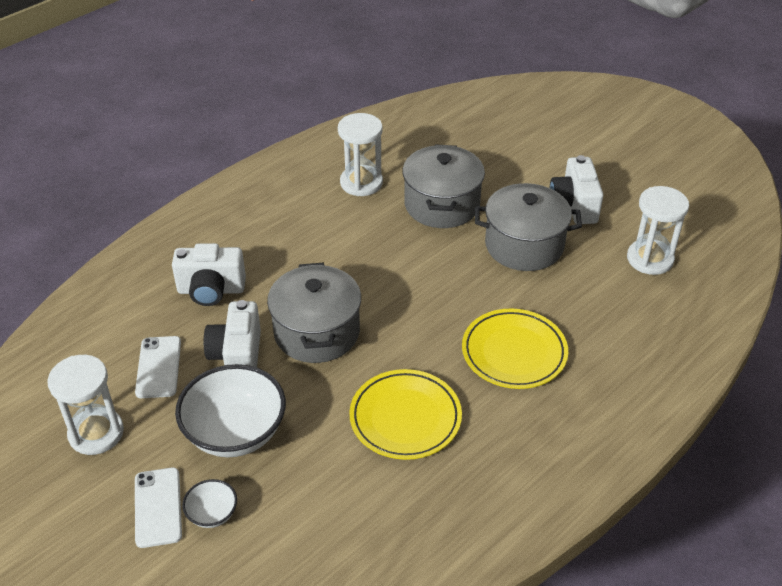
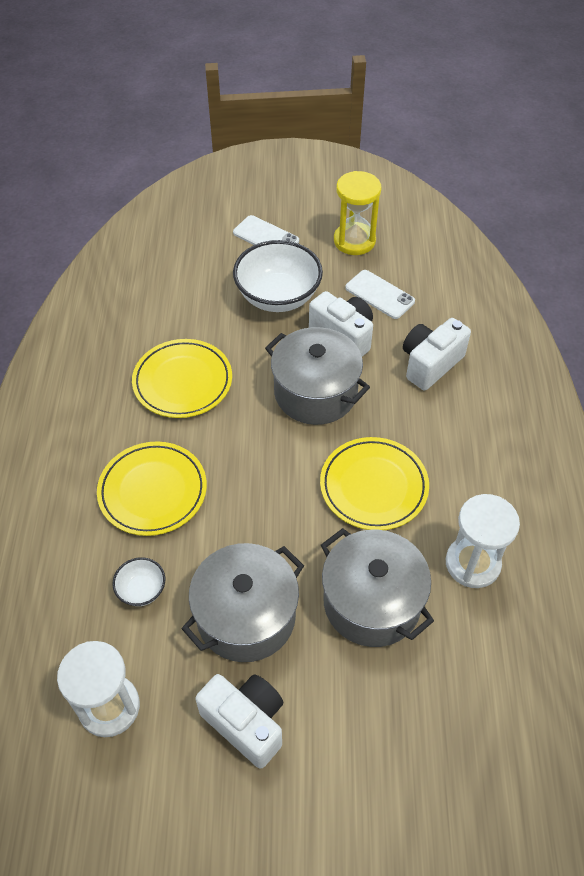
camera: 135 degrees right, 10 degrees up
white hourglass [47,355,124,455] -> yellow hourglass [334,171,382,255]
white bowl [182,479,237,528] -> white bowl moved to [112,557,165,606]
none -> yellow plate [320,437,429,530]

